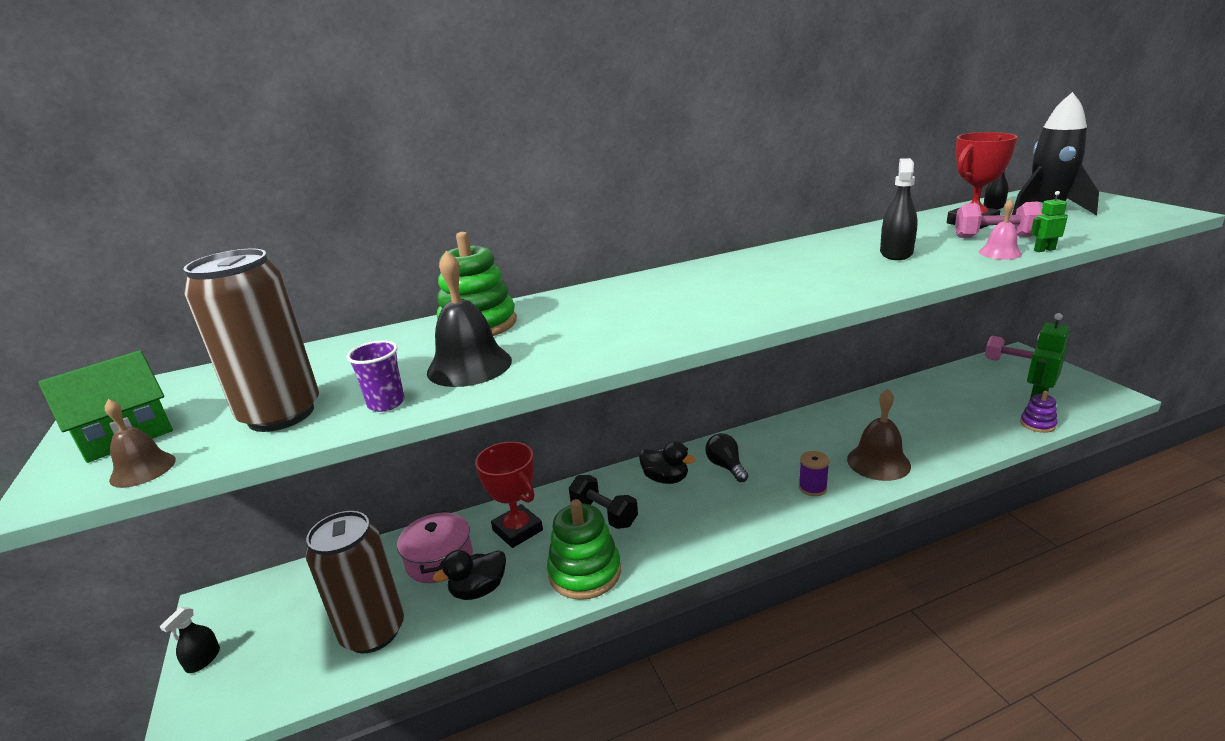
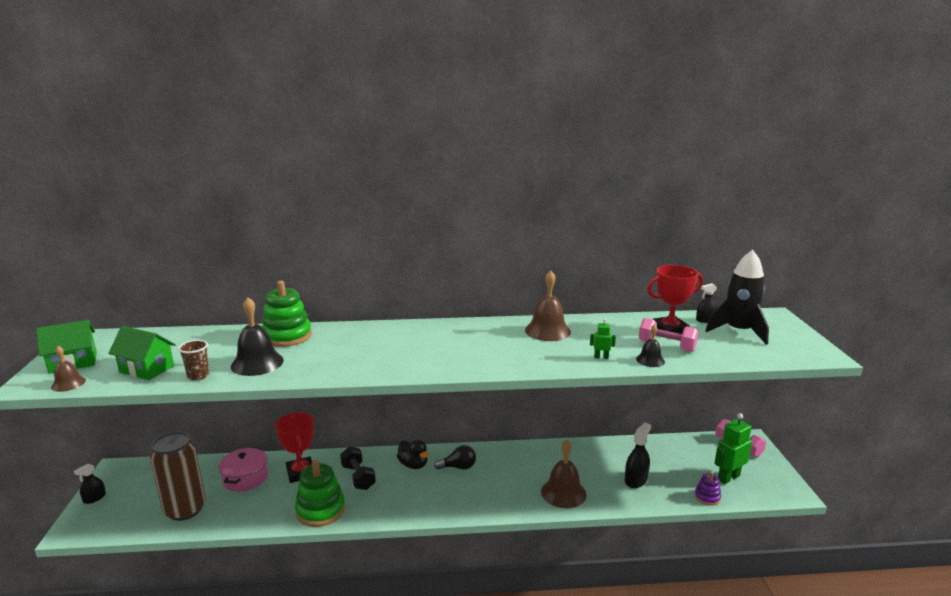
camera: 15 degrees right, 5 degrees down
brown can [183,249,319,432] -> green house [108,326,176,380]
purple cup [346,340,405,412] -> brown cup [178,340,209,380]
black duck [433,550,506,600] -> none
black light bulb [705,433,748,482] -> black light bulb turned 90 degrees clockwise [434,445,476,470]
purple spool [799,451,830,496] -> none
black spray bottle [880,158,918,260] -> black spray bottle moved to [625,422,651,488]
pink bell [979,199,1022,259] -> black bell [636,324,665,367]
green robot [1031,191,1068,252] -> green robot moved to [590,318,616,359]
none -> brown bell [525,270,571,341]

